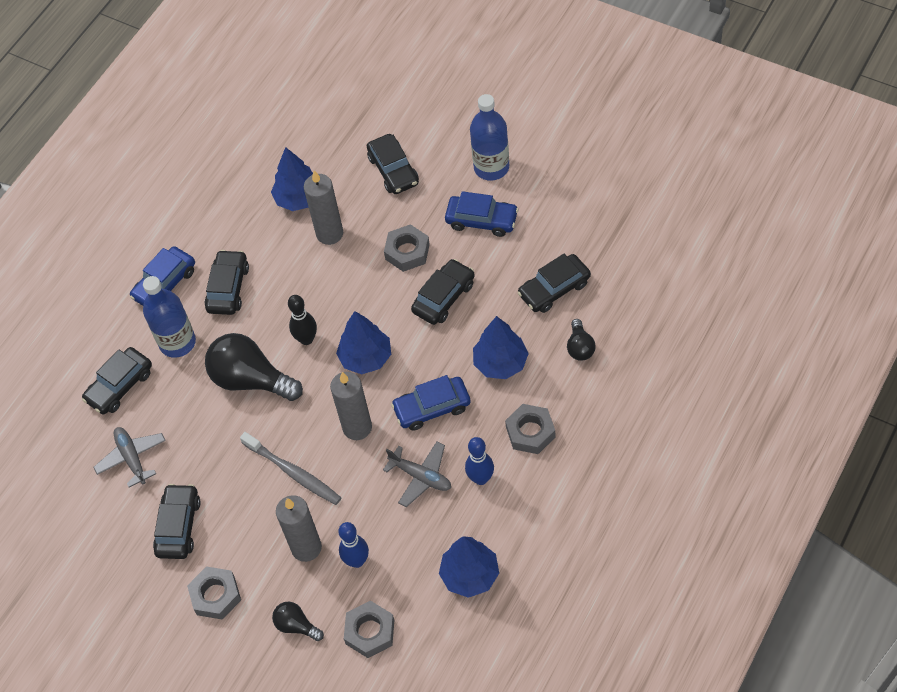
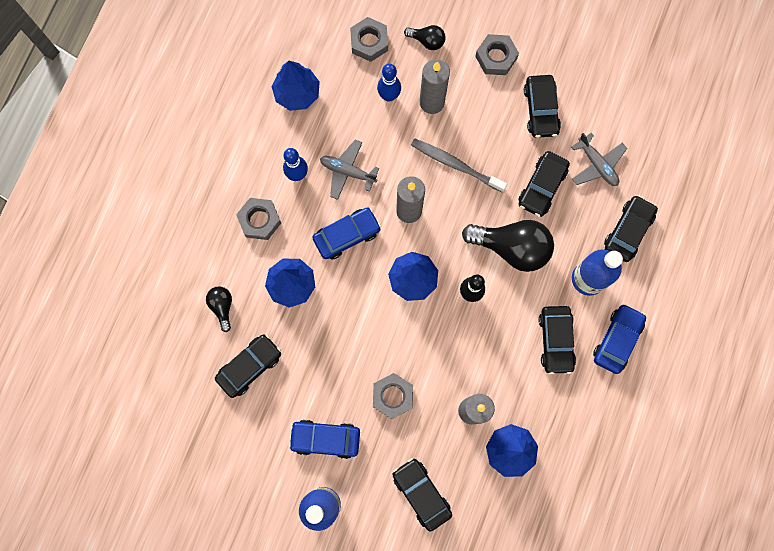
camera: 165 degrees right, 20 degrees up
black car [411,259,475,325] -> black car moved to [518,151,570,217]

